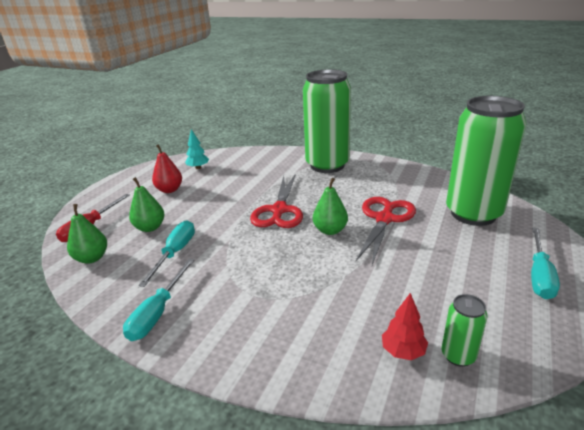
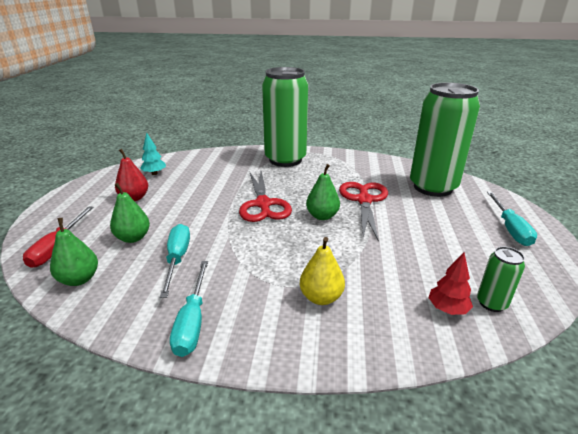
camera: 20 degrees left, 0 degrees up
none -> yellow pear [300,237,345,305]

